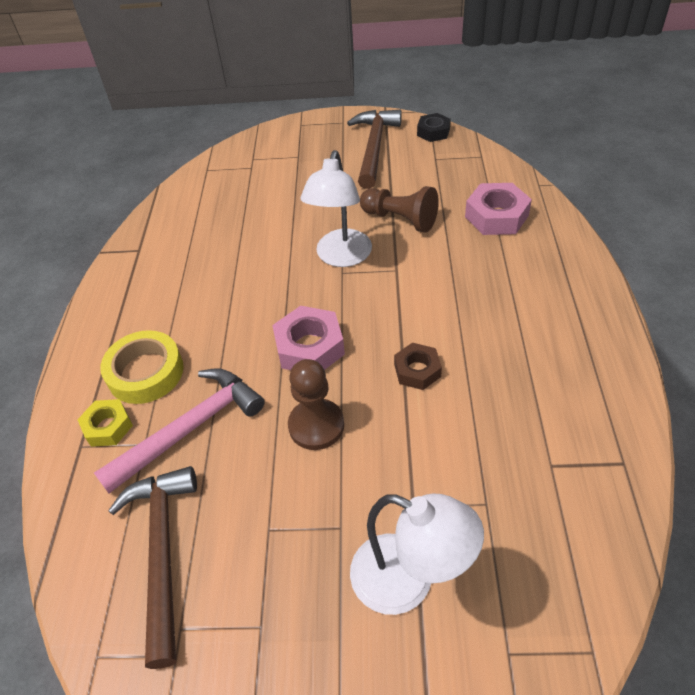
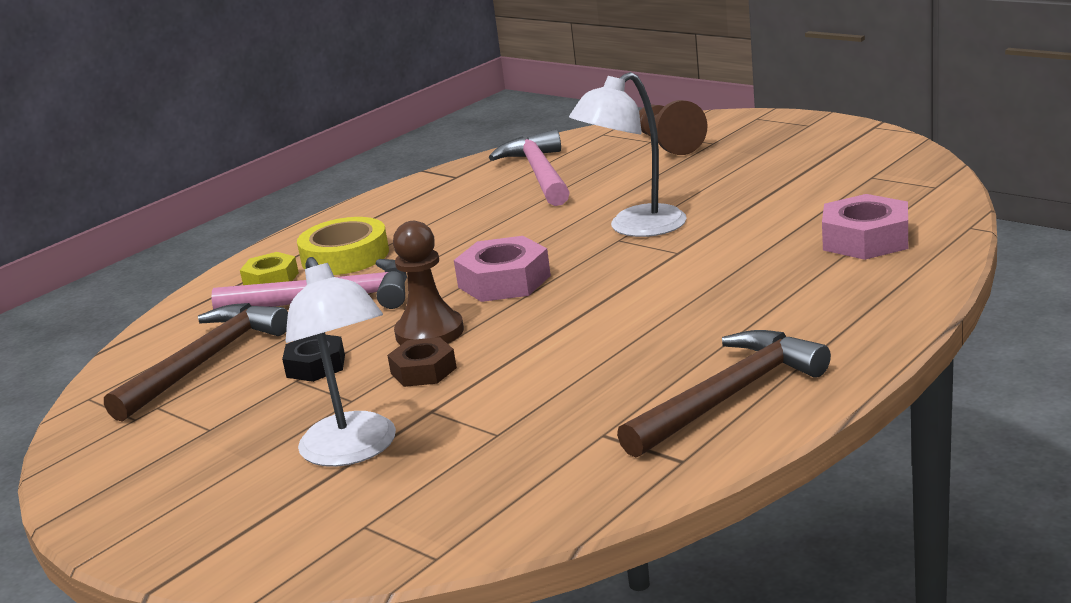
camera: 40 degrees right, 25 degrees down
brown hammer [347,110,402,189] -> brown hammer moved to [617,330,831,458]
brown pawn [360,186,439,232] -> brown pawn moved to [639,100,708,155]
brown nut [394,343,442,390] -> brown nut moved to [387,337,457,387]
black nut [417,113,451,142] -> black nut moved to [282,335,345,382]
none -> pink hammer [489,129,570,206]

